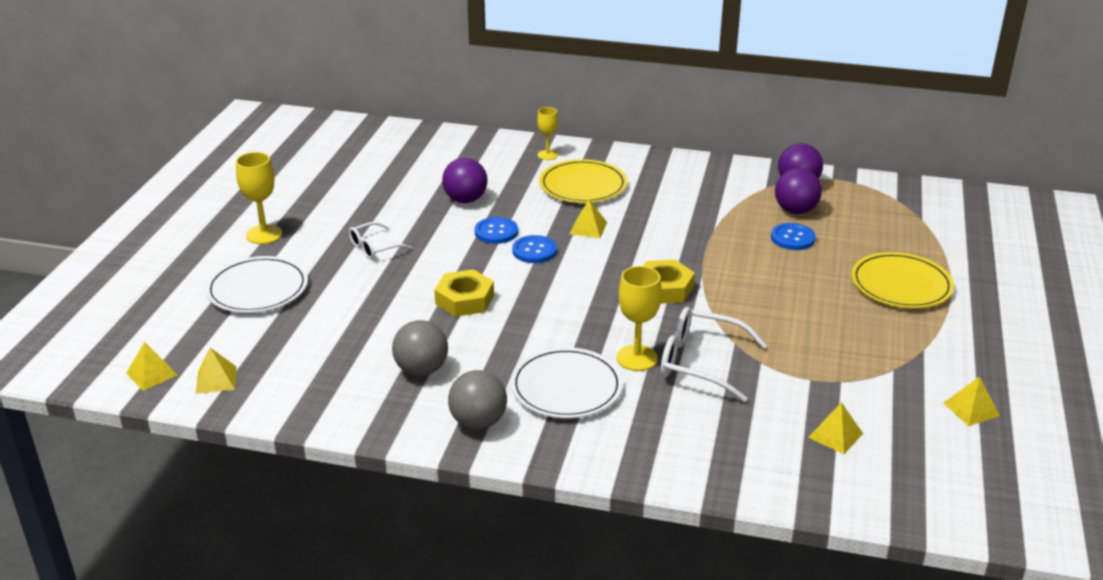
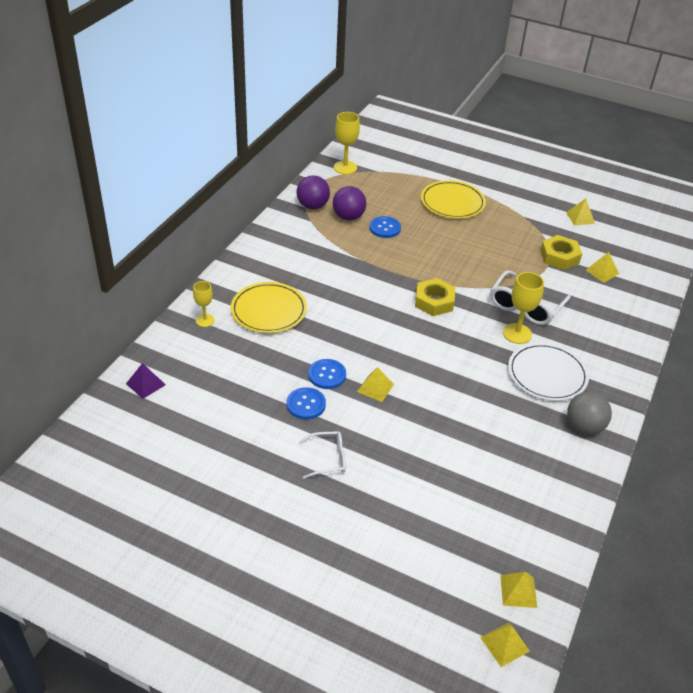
camera: 80 degrees left, 10 degrees up
white plate [205,256,308,313] -> none
yellow goblet [236,152,282,244] -> yellow goblet moved to [334,112,360,174]
white glasses [349,222,412,260] -> white glasses turned 75 degrees counterclockwise [298,431,346,479]
grey ball [392,320,448,376] -> none
yellow nut [434,269,494,317] -> yellow nut moved to [540,235,582,270]
purple ball [442,158,488,203] -> none
blue button [512,235,557,263] -> blue button moved to [287,387,326,419]
yellow pyramid [570,199,607,238] -> yellow pyramid moved to [357,367,394,402]
none -> purple pyramid [126,363,166,399]

